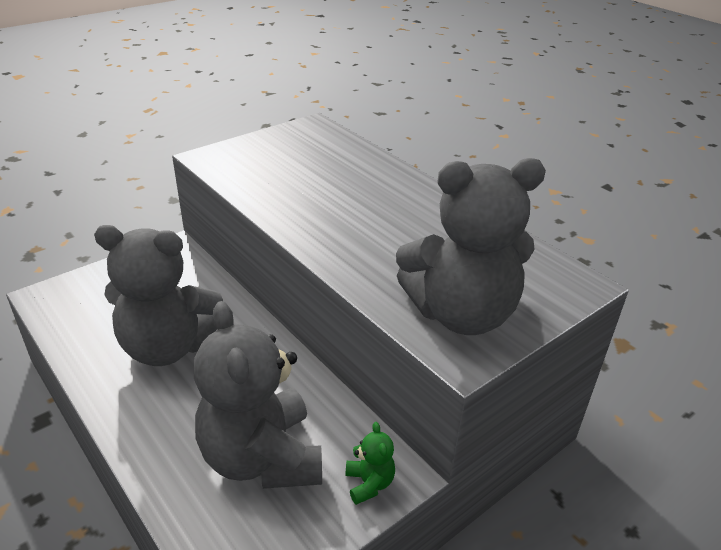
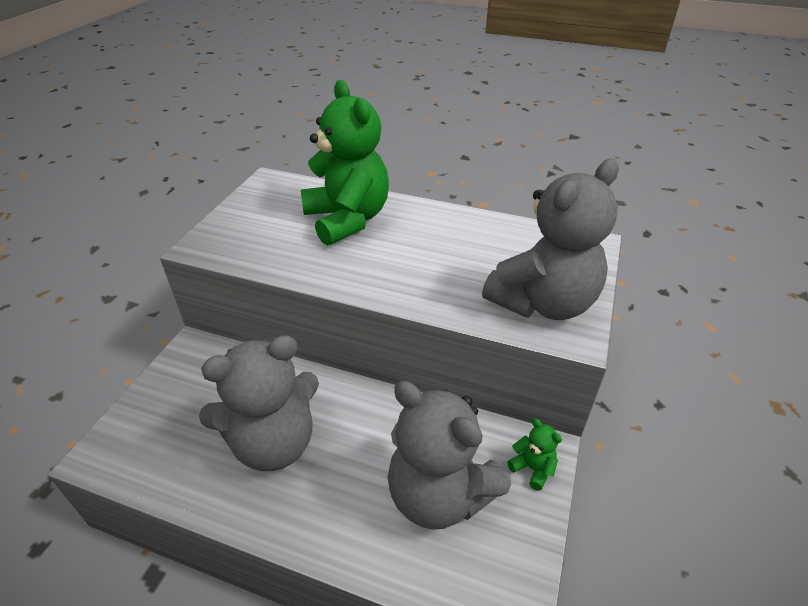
camera: 30 degrees left, 5 degrees up
none -> green teddy bear [301,80,389,246]

